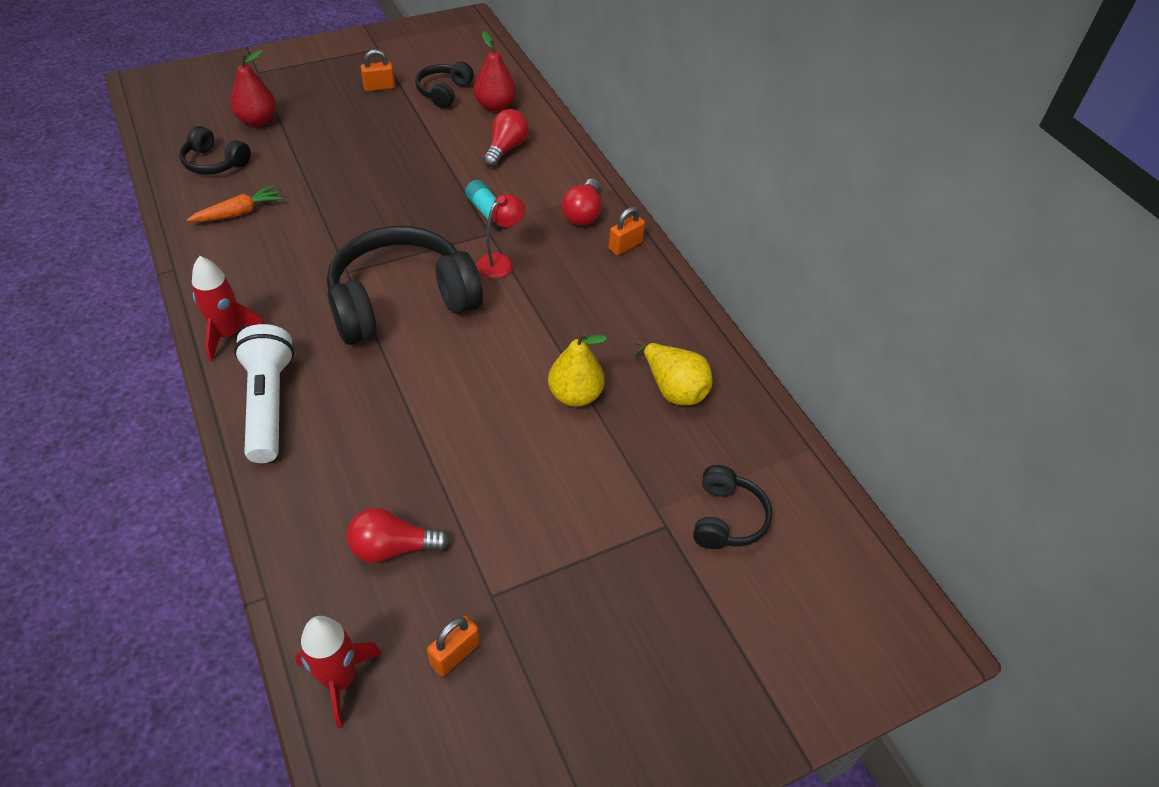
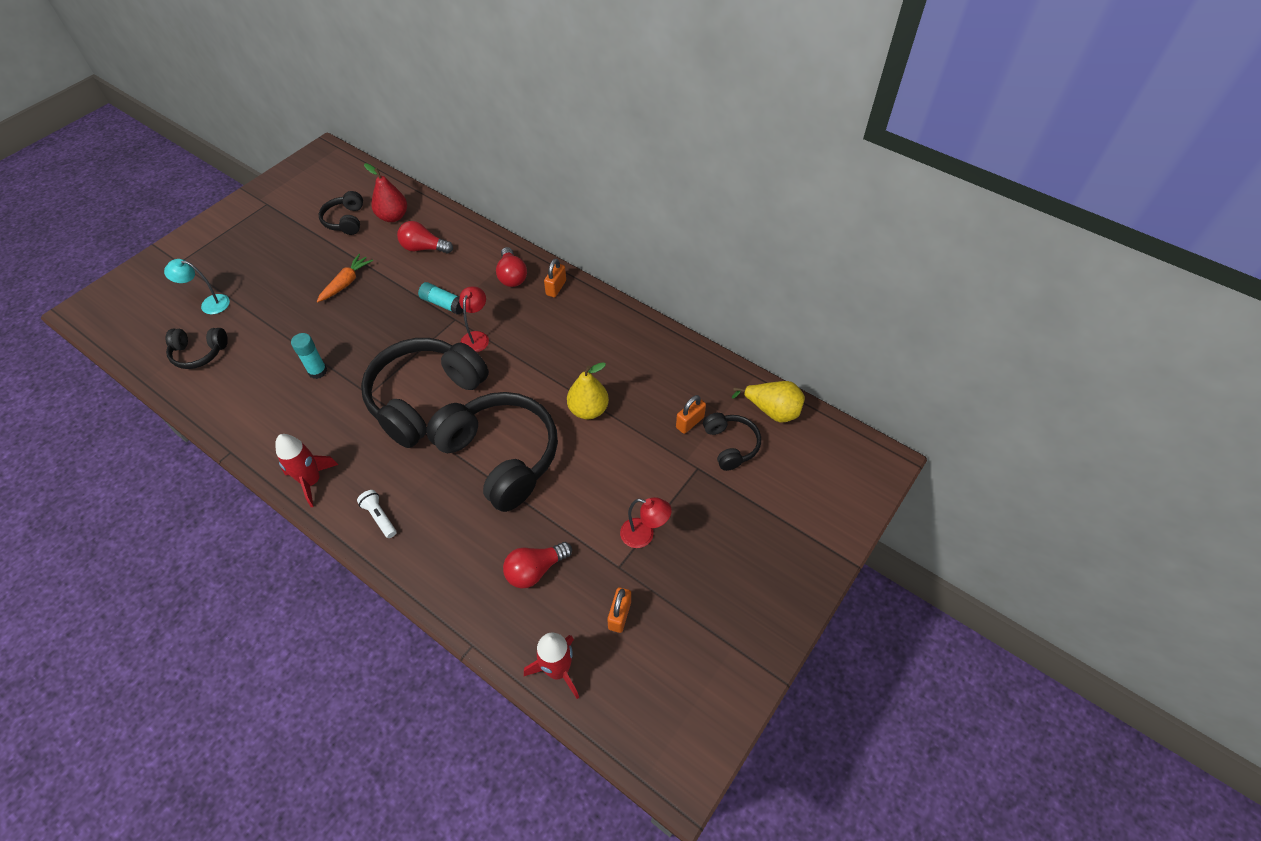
camera: 25 degrees left, 5 degrees up
orange carrot [187,185,283,222] -> orange carrot moved to [317,254,373,302]
red pear [230,50,276,127] -> turquoise lamp [164,259,230,314]
white flashlight [234,324,294,463] -> white flashlight [357,490,397,538], size x0.47
orange padlock [360,49,395,92] -> orange padlock moved to [676,395,706,434]
red light bulb [483,109,529,167] -> red light bulb turned 75 degrees counterclockwise [397,221,453,254]
yellow pear [635,340,713,405] -> yellow pear moved to [732,381,805,422]
none -> turquoise glue stick [291,333,327,379]
none -> black headphones [426,392,558,512]
none -> red lamp [620,497,672,548]

